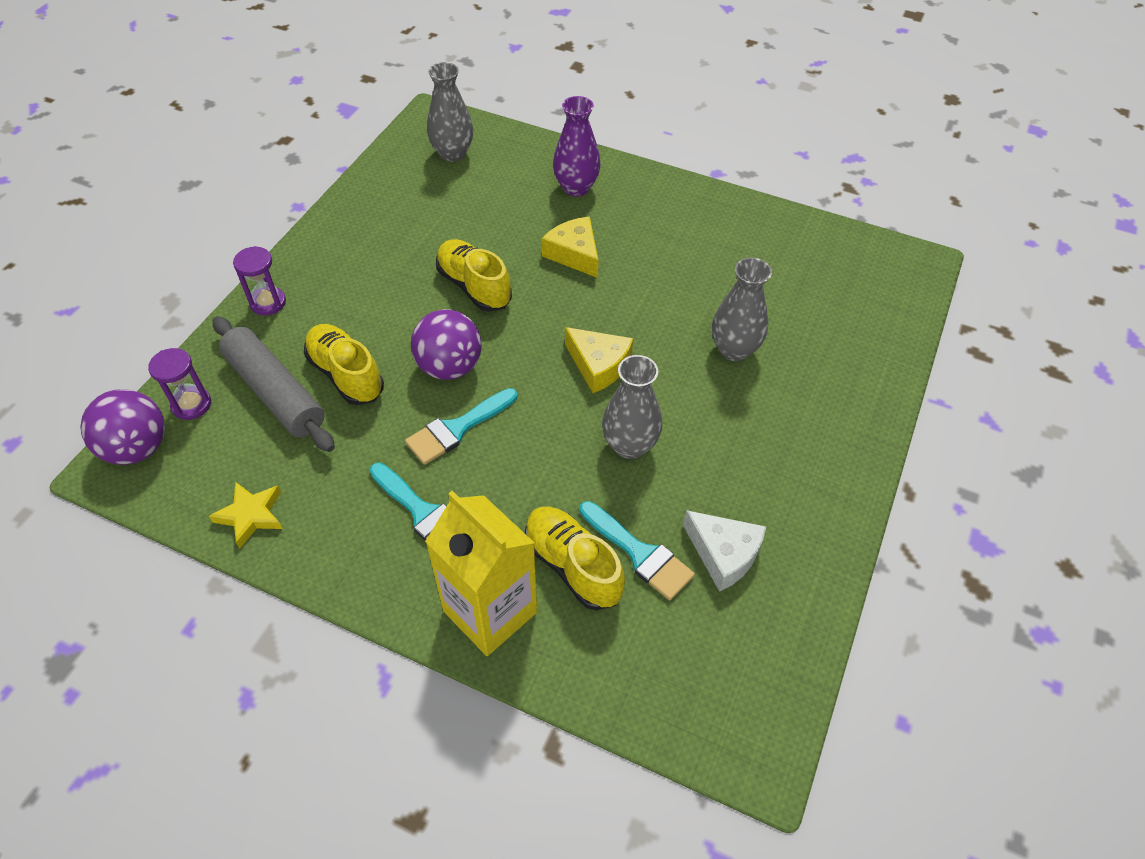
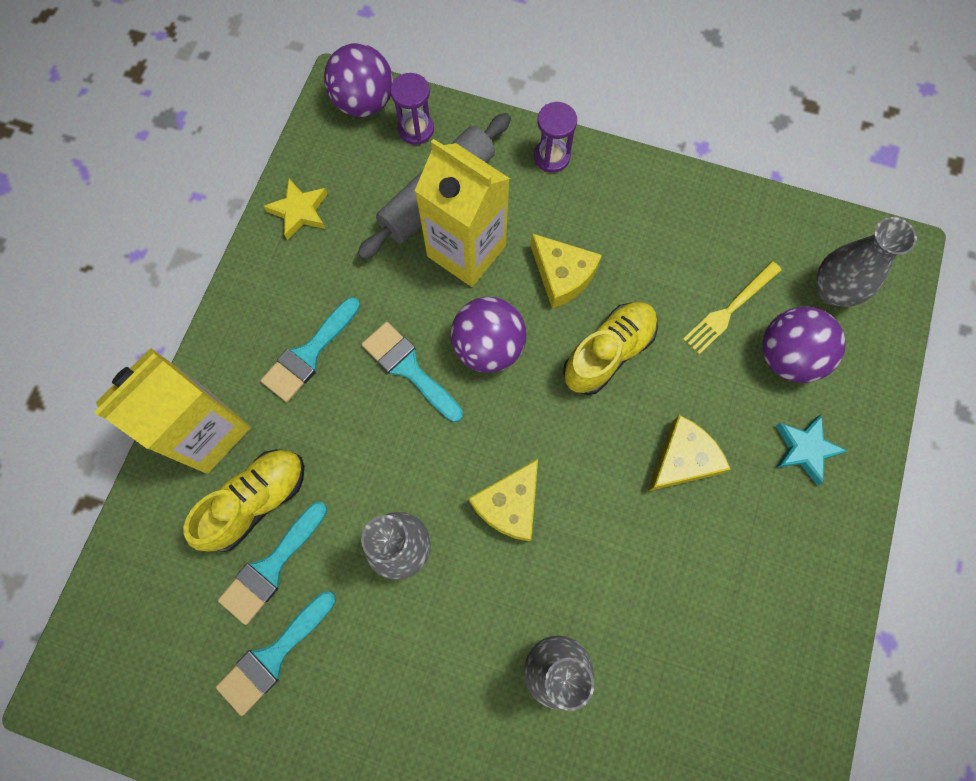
camera: 85 degrees right, 20 degrees up
yellow shoe [304,324,384,405] -> yellow carton [415,139,510,287]
purple vase [553,96,601,197] -> turquoise star [776,414,847,485]
white cheese [683,510,766,592] -> turquoise brush [216,591,336,716]
none -> yellow cheese [531,233,602,309]
none -> yellow fork [683,261,781,354]
none -> purple ball [763,307,846,383]

